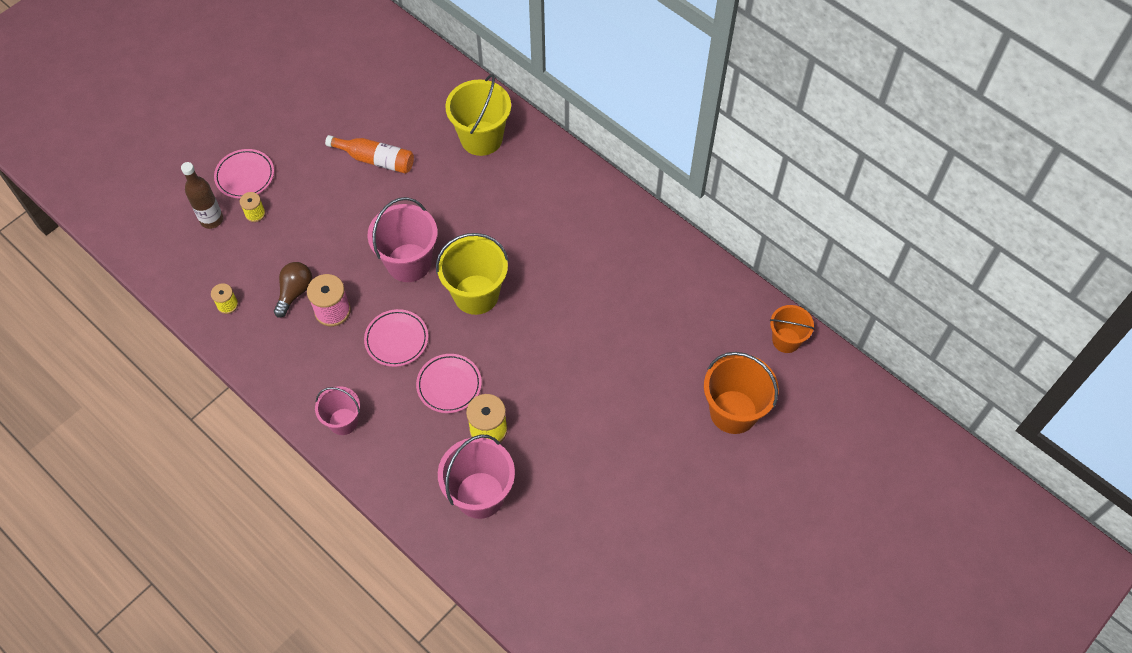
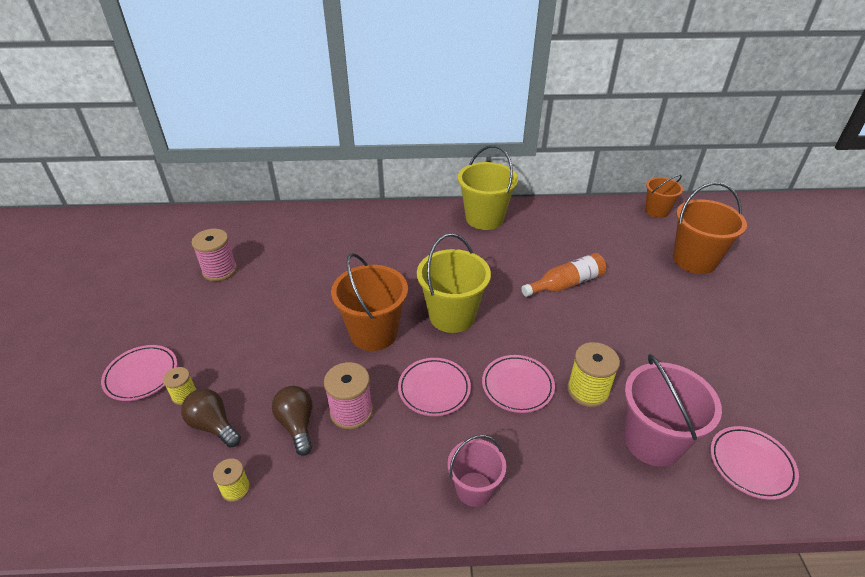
camera: 45 degrees left, 20 degrees down
brown bottle [181,162,223,229] -> none
orange bottle [325,135,414,174] -> orange bottle moved to [521,253,606,297]
pink bucket [368,197,437,282] -> orange bucket [331,253,408,351]
yellow bucket [445,74,511,156] -> yellow bucket moved to [458,145,518,230]
none -> brown light bulb [181,389,241,447]
none -> pink spool [192,229,237,281]
none -> pink plate [710,426,799,500]

